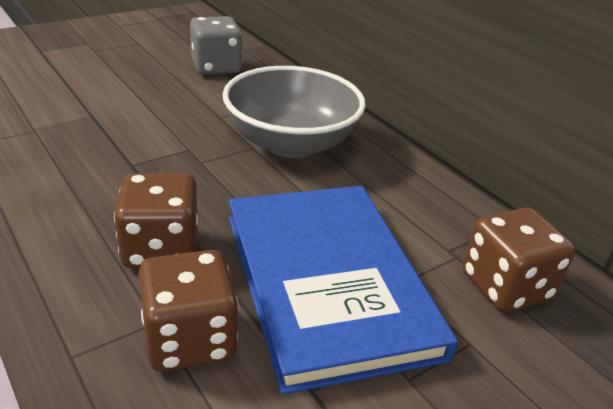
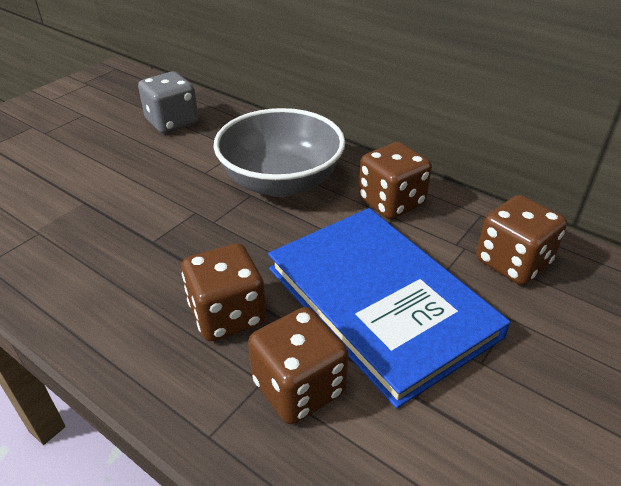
camera: 15 degrees left, 5 degrees up
none -> brown dice [359,142,432,219]

